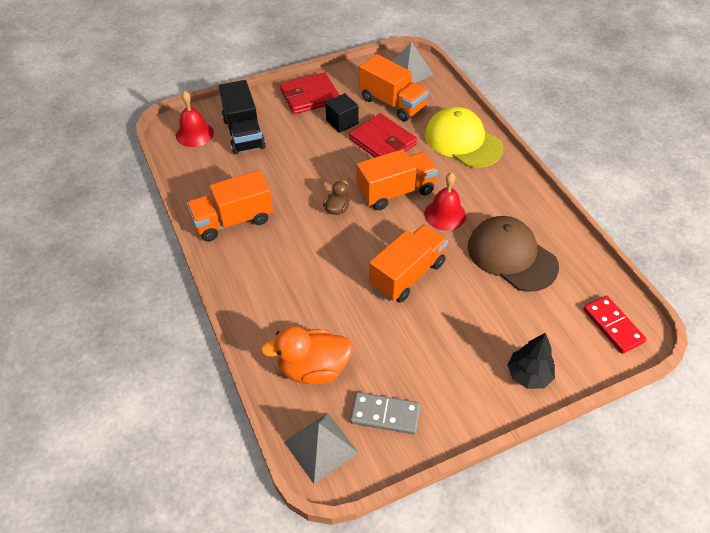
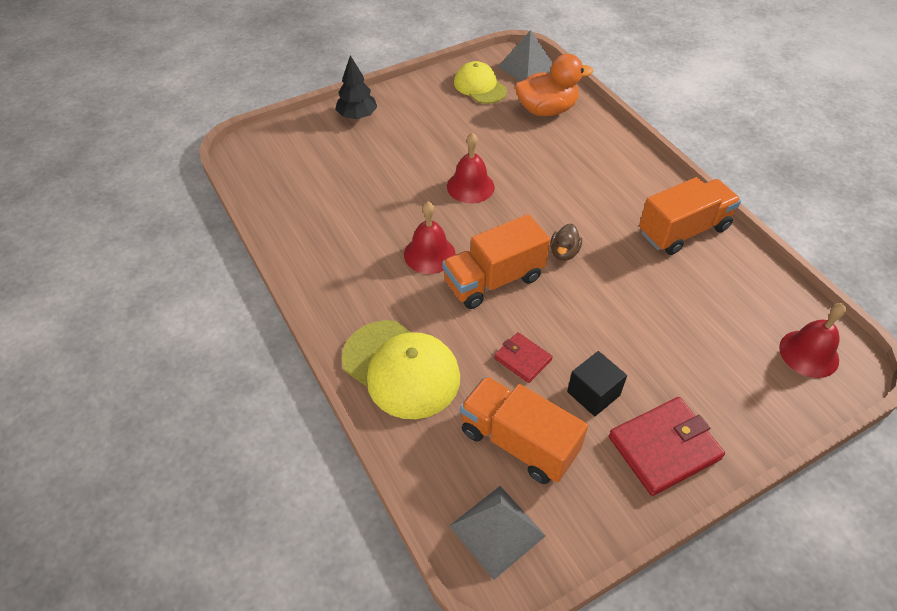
camera: 175 degrees right, 0 degrees up
black truck [219,80,266,154] -> none
red wallet [349,113,417,157] -> red wallet [494,332,553,383], size x0.56
grey domino [350,392,420,435] -> yellow cap [454,61,507,104]
orange truck [369,225,448,303] -> red bell [447,133,495,203]
brown cap [468,216,559,292] -> none
red domino [583,296,647,354] -> none

